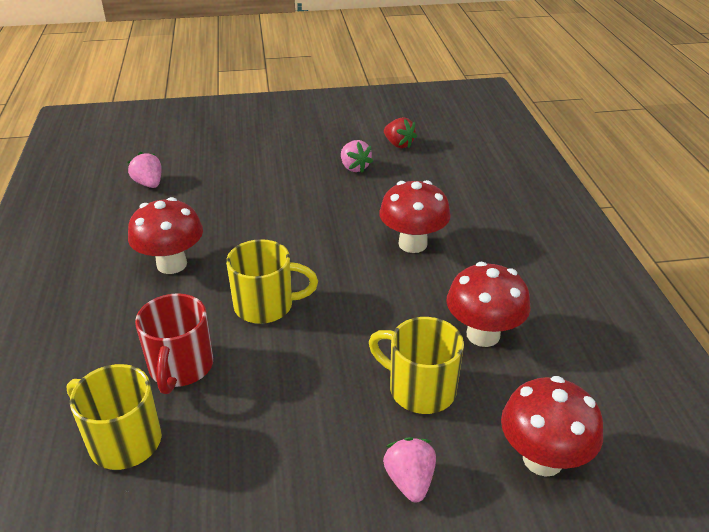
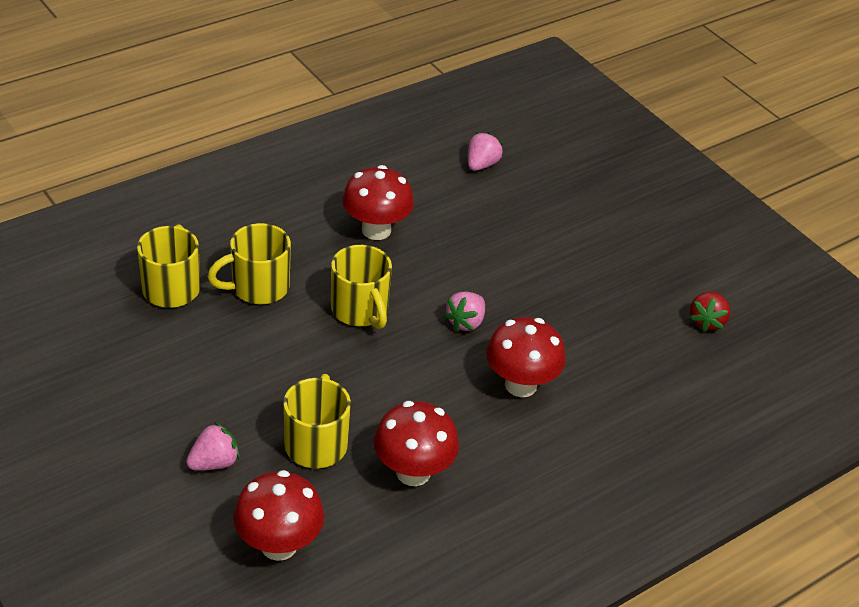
camera: 60 degrees right, 5 degrees up
red mug [135,293,213,394] -> yellow mug [207,223,291,304]
pink strawberry [341,140,373,173] -> pink strawberry moved to [444,292,485,331]

